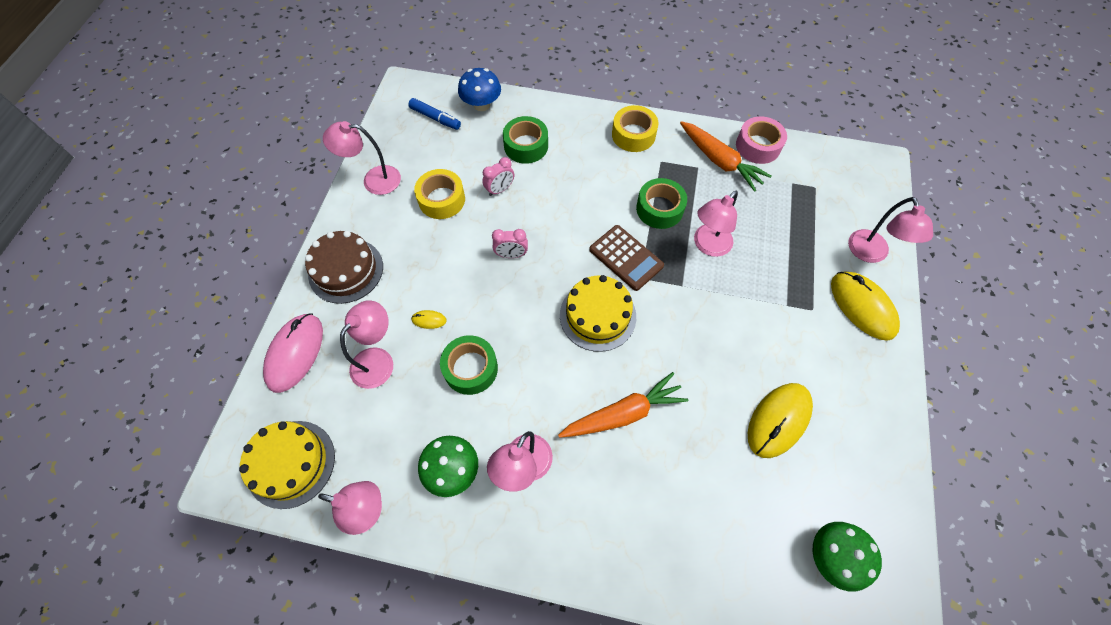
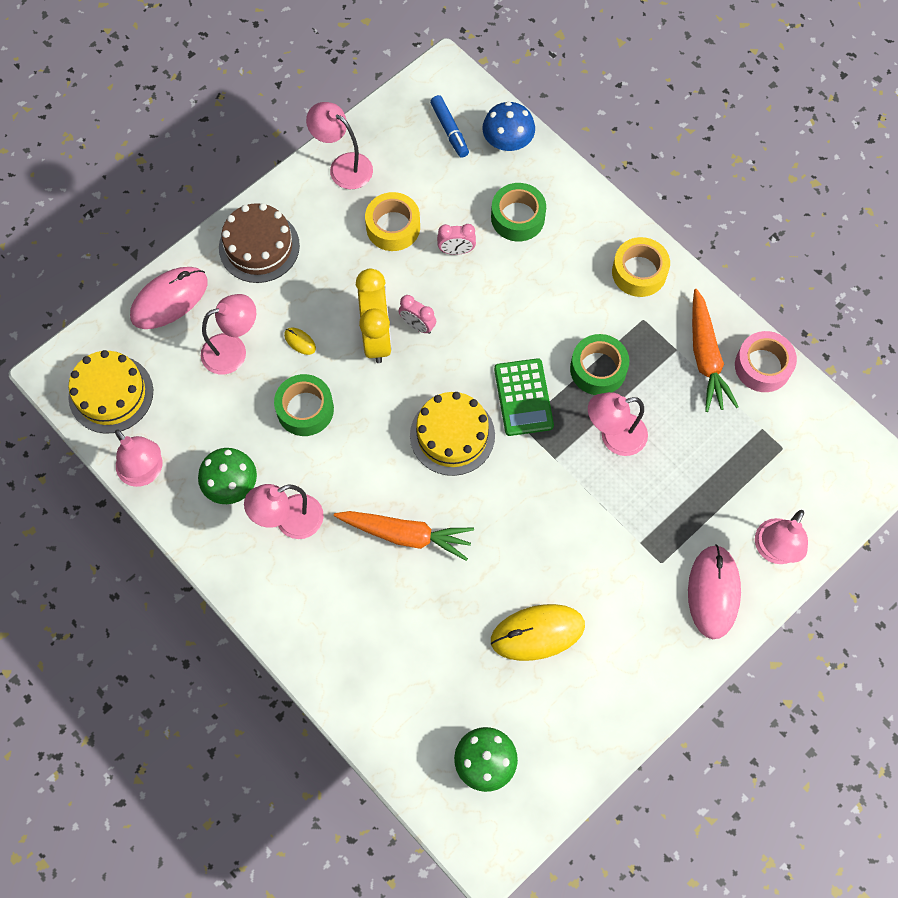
camera: 35 degrees right, 5 degrees up
brown calculator [589,225,664,291] -> green calculator [494,358,554,436]
yellow mouse [831,271,900,341] -> pink mouse [688,544,741,639]
none -> yellow clock [356,269,392,363]

